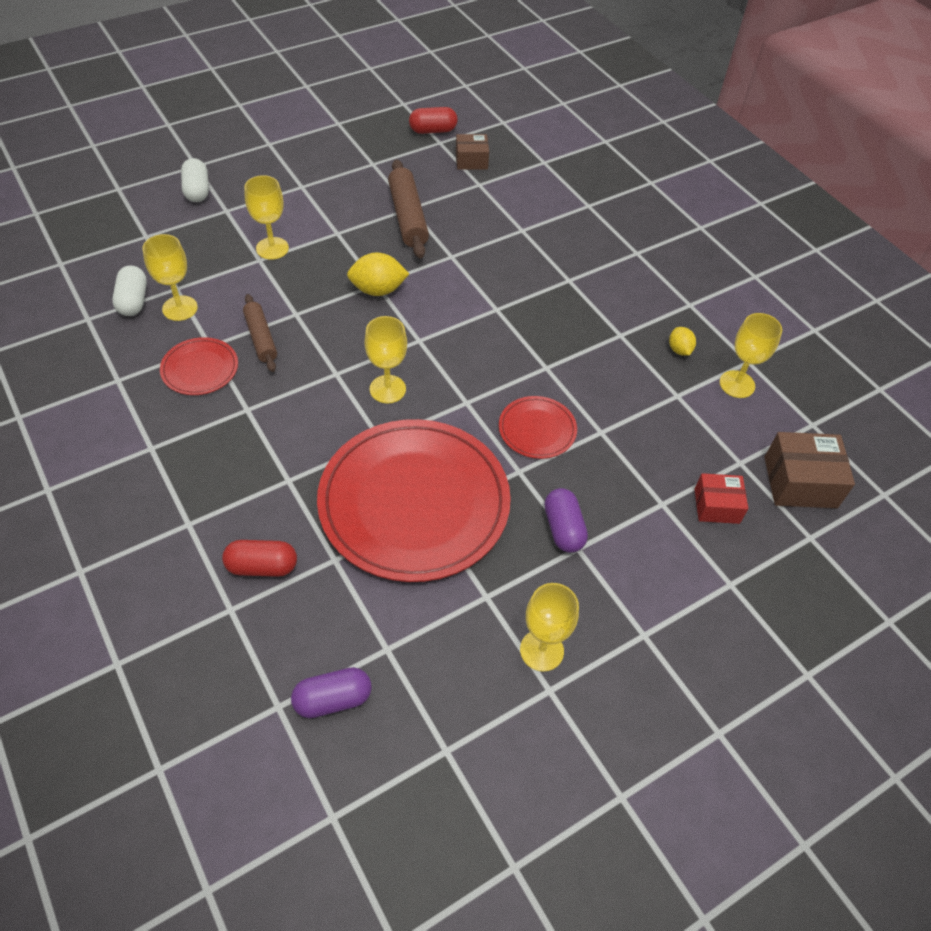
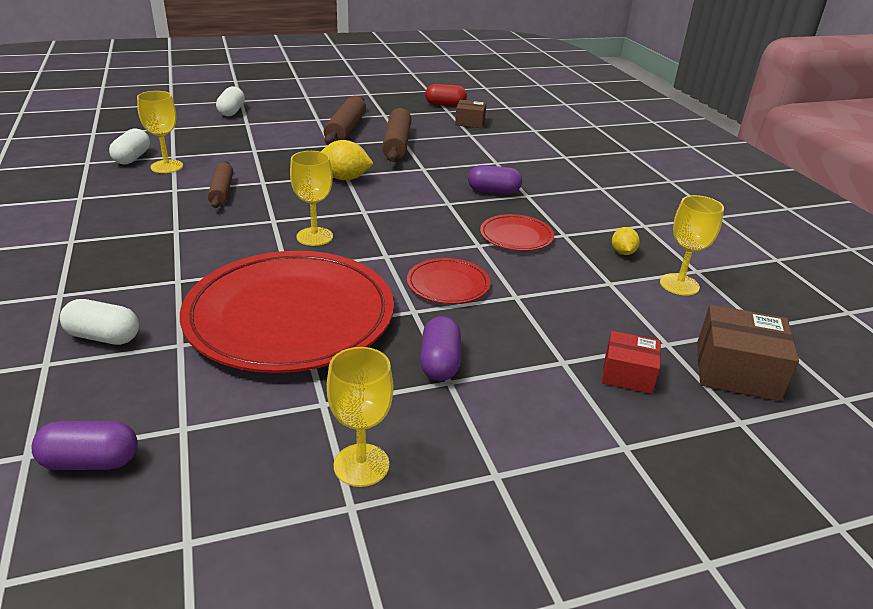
camera: 15 degrees right, 20 degrees down
red plate [160,337,238,395] -> red plate moved to [480,214,554,251]
red capsule [222,540,297,577] -> white capsule [60,299,139,345]
yellow goblet [244,175,289,260] -> none
none -> brown rolling pin [324,96,366,145]
none -> purple capsule [468,165,522,194]

